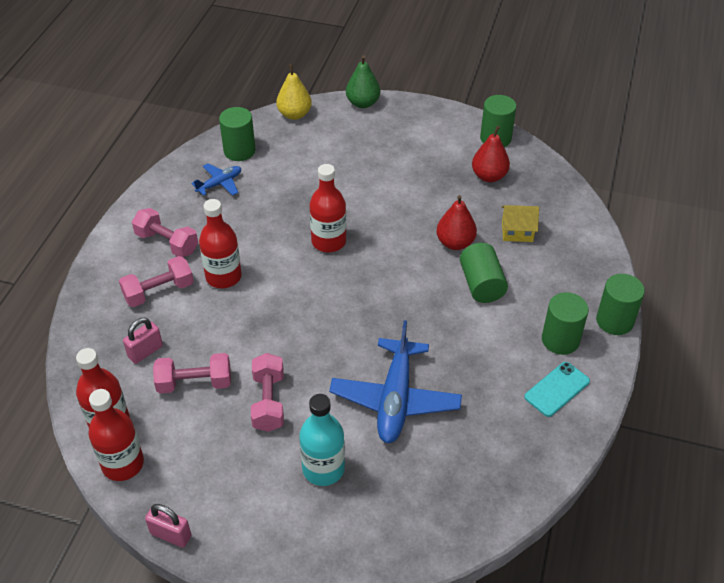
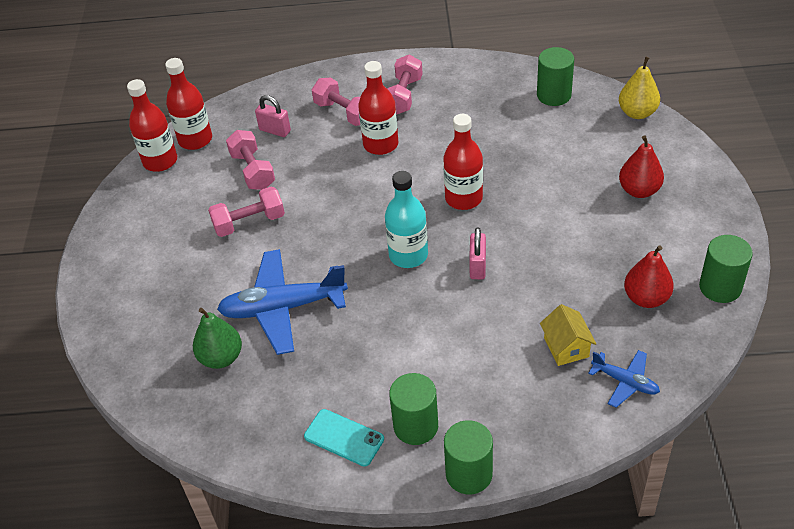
camera: 75 degrees right, 0 degrees up
pink padlock [145,504,191,548] -> pink padlock moved to [469,227,486,279]
blue plane [191,163,241,196] -> blue plane moved to [588,350,660,408]
turquoise bottle [299,394,345,486] -> turquoise bottle moved to [385,171,428,268]
green pear [346,55,380,108] -> green pear moved to [193,308,242,369]
red pear [436,195,477,250] -> red pear moved to [619,135,664,198]
green cylinder [460,243,508,303] -> none

